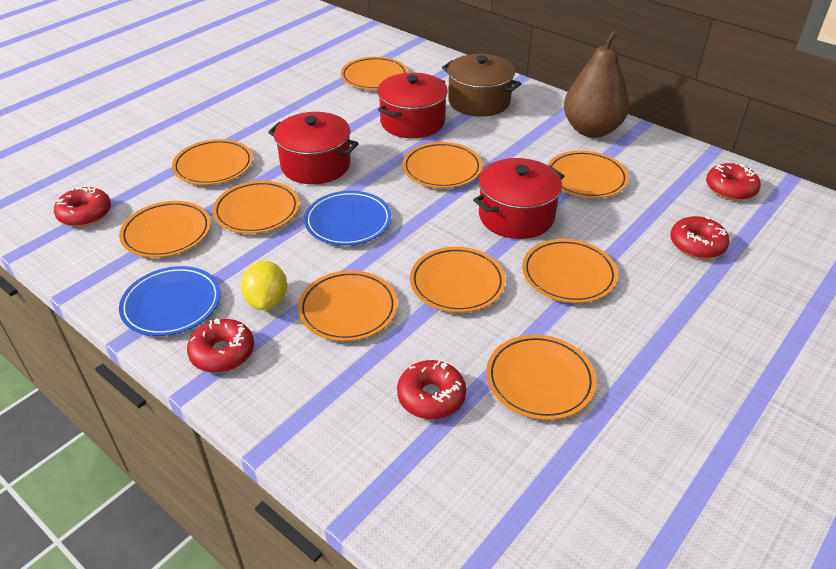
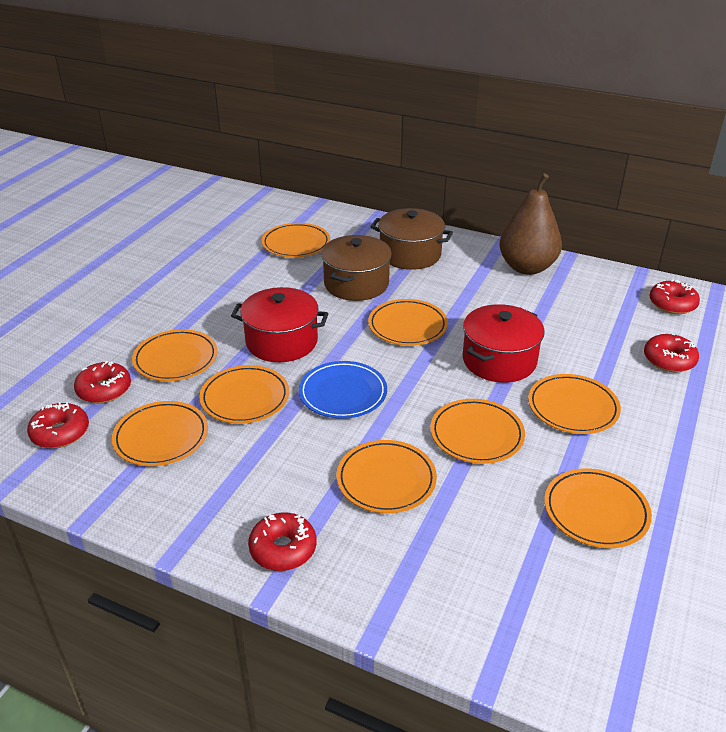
camera: 15 degrees left, 5 degrees down
blue plate [119,266,221,336] -> none
yellow lemon [241,261,287,310] -> none
red pot [377,73,448,138] -> brown pot [321,235,392,301]
red donut [397,360,466,419] -> red donut moved to [74,361,131,403]
orange plate [548,151,629,198] -> none

